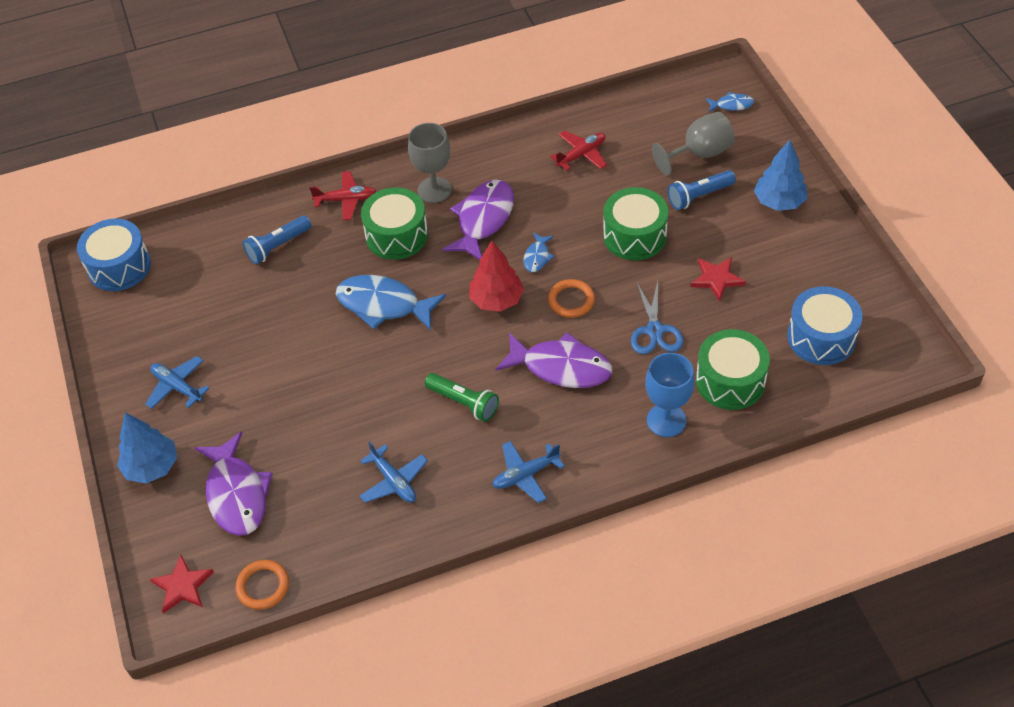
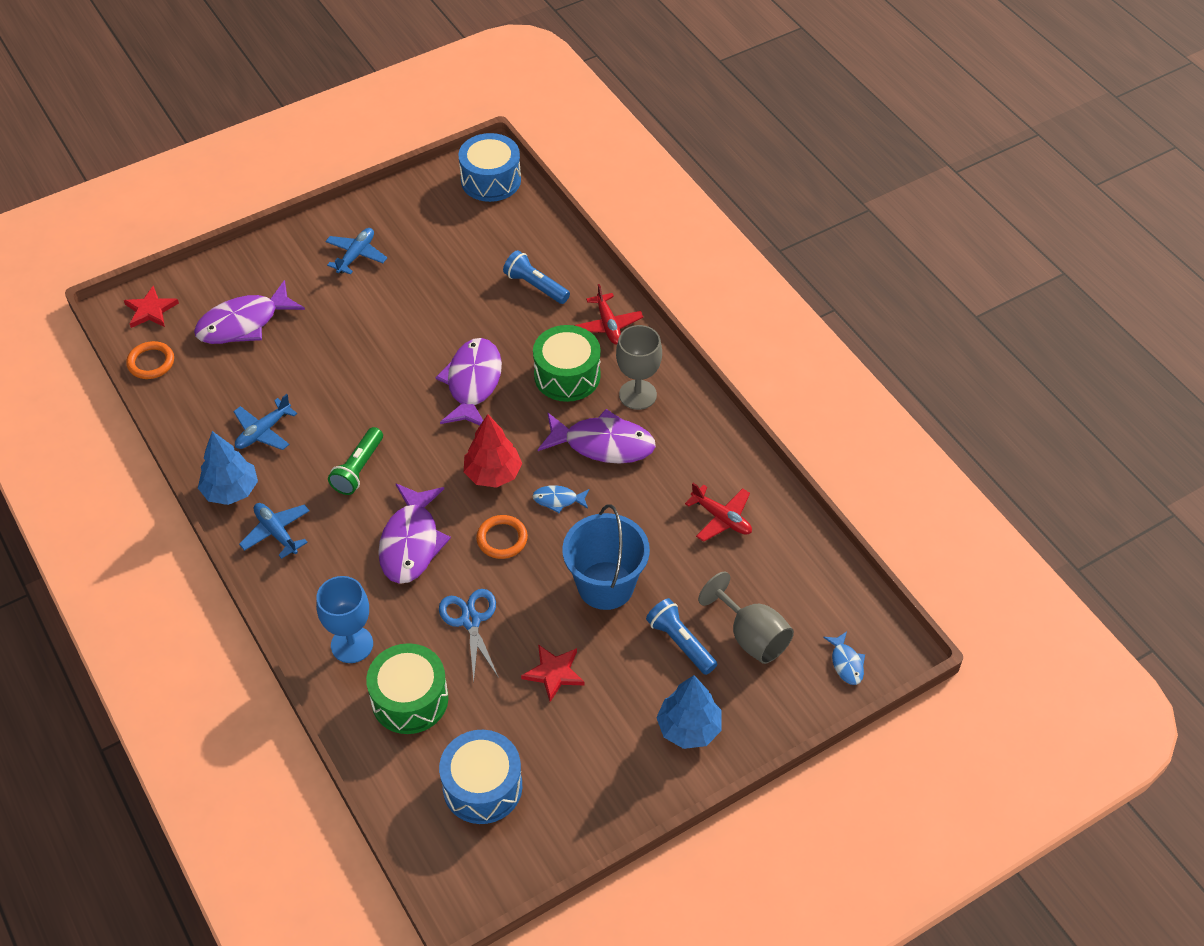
camera: 75 degrees right, 0 degrees up
blue tree [117,413,177,484] -> blue tree moved to [198,431,258,505]
blue fish [336,275,446,331] -> purple fish [435,338,502,425]
green drum [603,187,669,260] -> blue bucket [562,504,650,610]
blue scissors [631,281,684,354] -> blue scissors turned 90 degrees clockwise [439,589,499,682]

